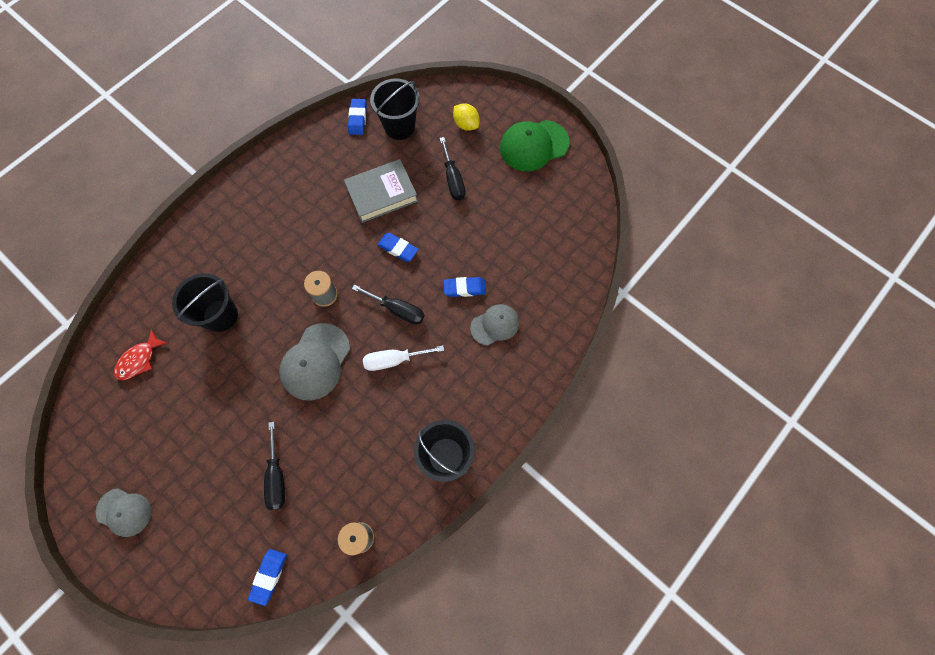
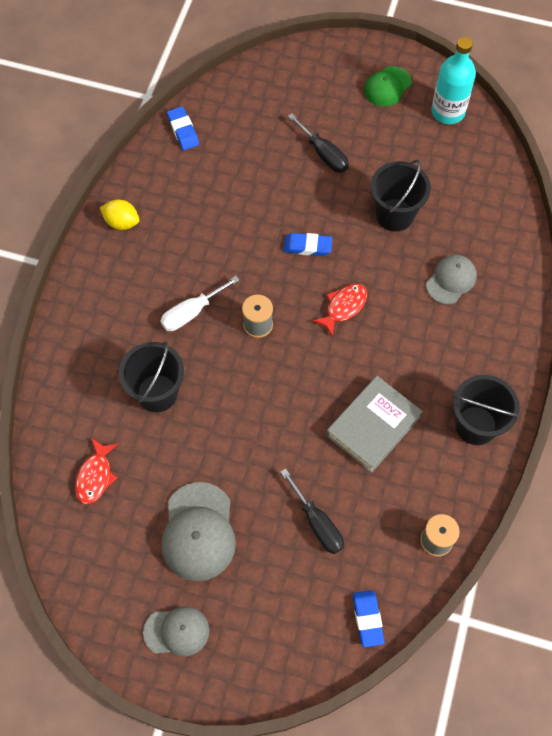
camera: 25 degrees left, 5 degrees down
grey cap [279,323,350,401] -> grey cap moved to [161,482,236,581]
grey book [344,159,418,223] -> grey book moved to [326,376,423,473]
black screwdriver [352,284,425,325] -> red fish [312,284,367,337]
white screwdriver [363,345,444,371] -> white screwdriver moved to [160,276,240,331]
black bucket [370,78,420,140] -> black bucket moved to [370,160,431,232]
blue eraser [443,277,486,297] -> none
yellow lemon [453,103,479,131] -> yellow lemon moved to [100,199,139,230]
green cap [500,120,570,171] -> green cap [364,66,412,107], size x0.64
none -> turquoise bottle [431,37,476,124]

